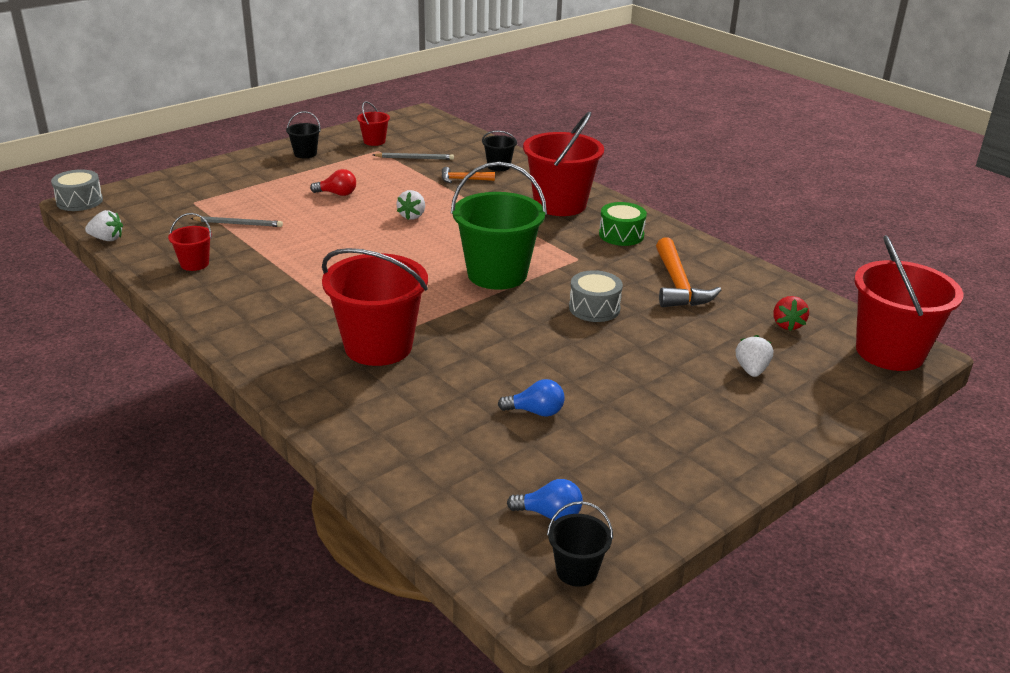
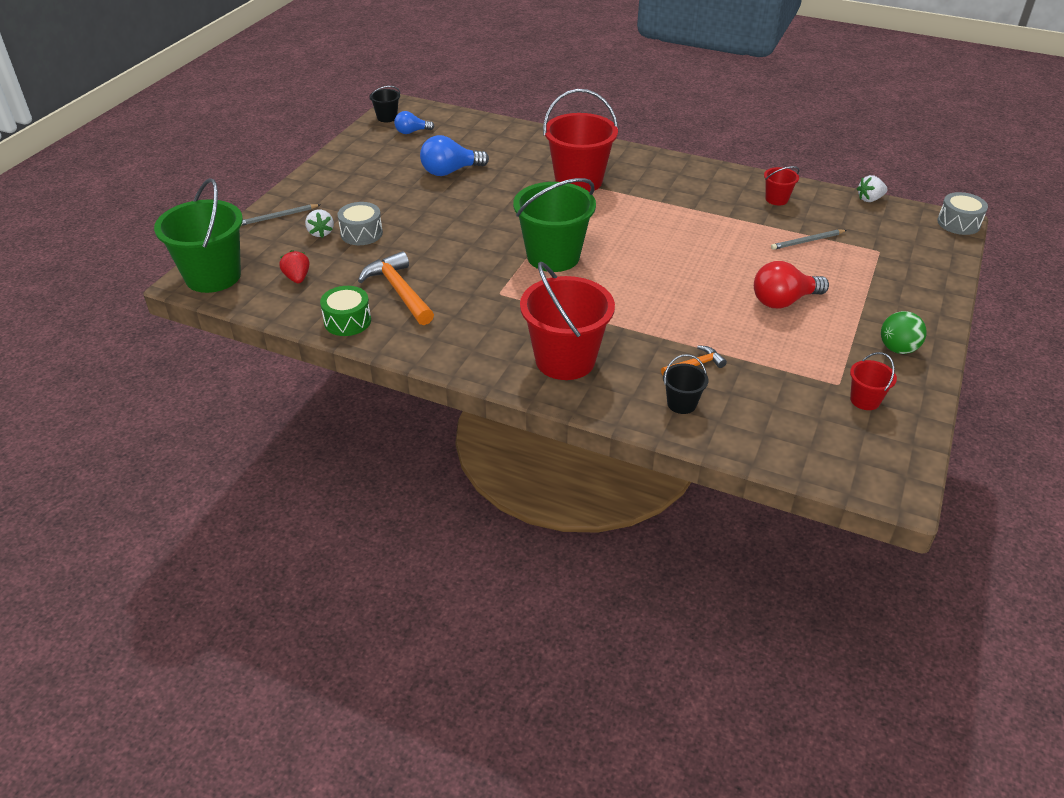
camera: 155 degrees right, 10 degrees up
black bucket [286,111,321,158] -> green ball [881,311,927,354]
red light bulb [310,169,356,196] -> red light bulb [754,261,829,309], size x1.66
grey pencil [373,153,454,160] -> grey pencil moved to [241,204,321,226]
white strawberry [396,190,425,220] -> none
blue light bulb [498,379,565,417] -> blue light bulb [420,135,489,176], size x1.66
grey drum [569,270,623,322] -> grey drum moved to [337,202,383,245]
green drum [599,202,647,246] -> green drum moved to [320,286,371,336]
red bucket [854,235,963,371] -> green bucket [154,178,243,293]

